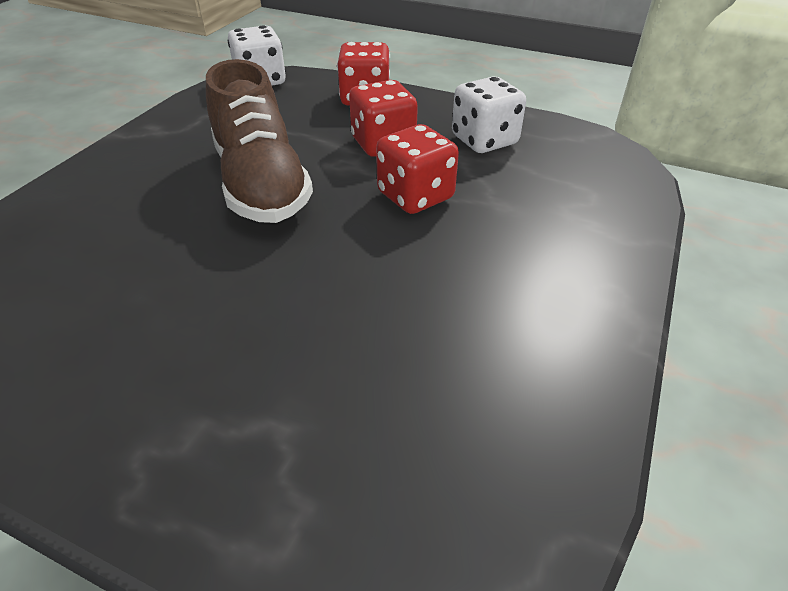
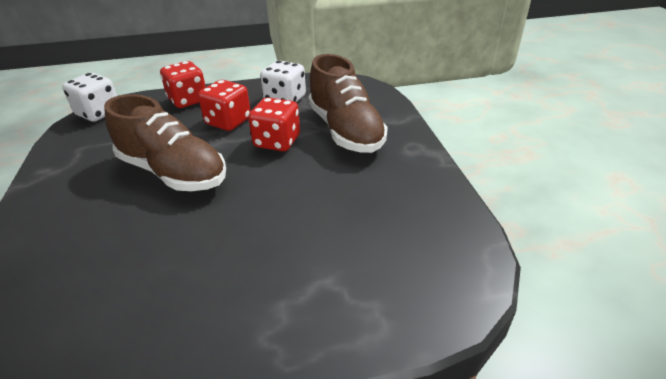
camera: 35 degrees left, 5 degrees down
none -> brown shoe [308,54,388,153]

